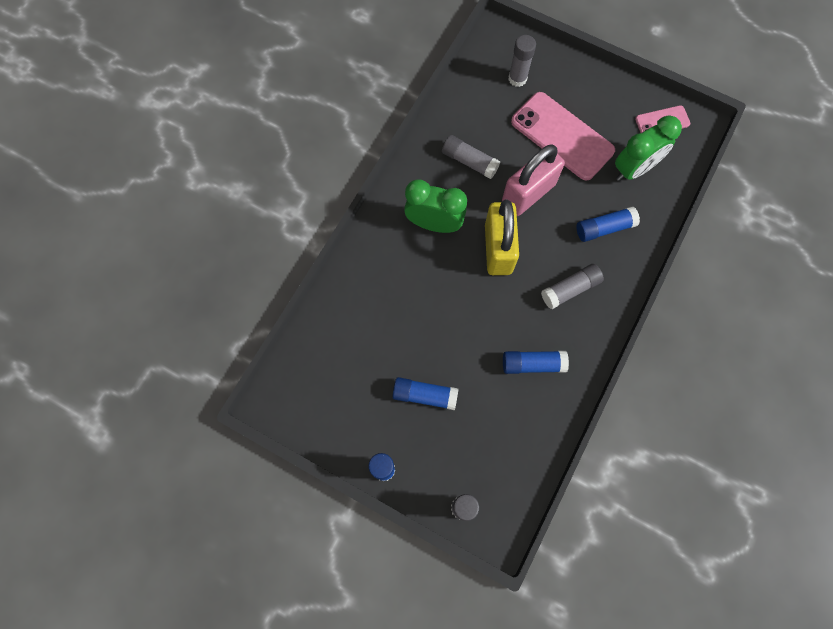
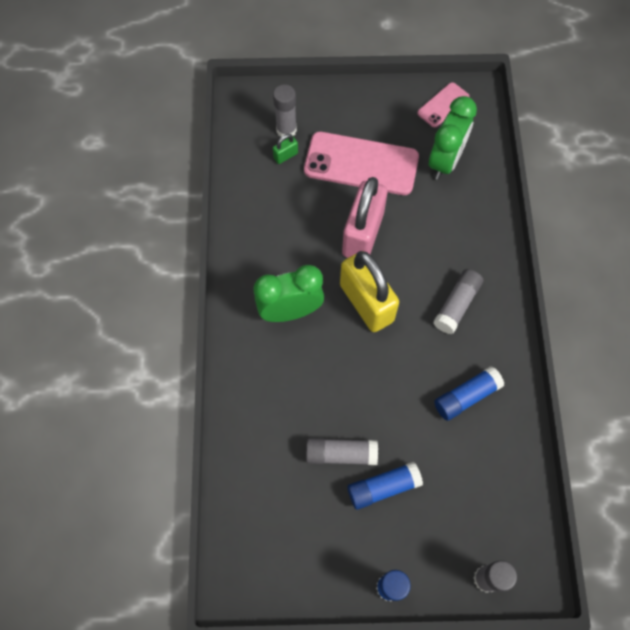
camera: 30 degrees left, 5 degrees down
grey glue stick [442,135,500,179] -> grey glue stick moved to [306,438,378,465]
blue glue stick [576,206,640,242] -> none
none -> green padlock [273,134,298,164]

